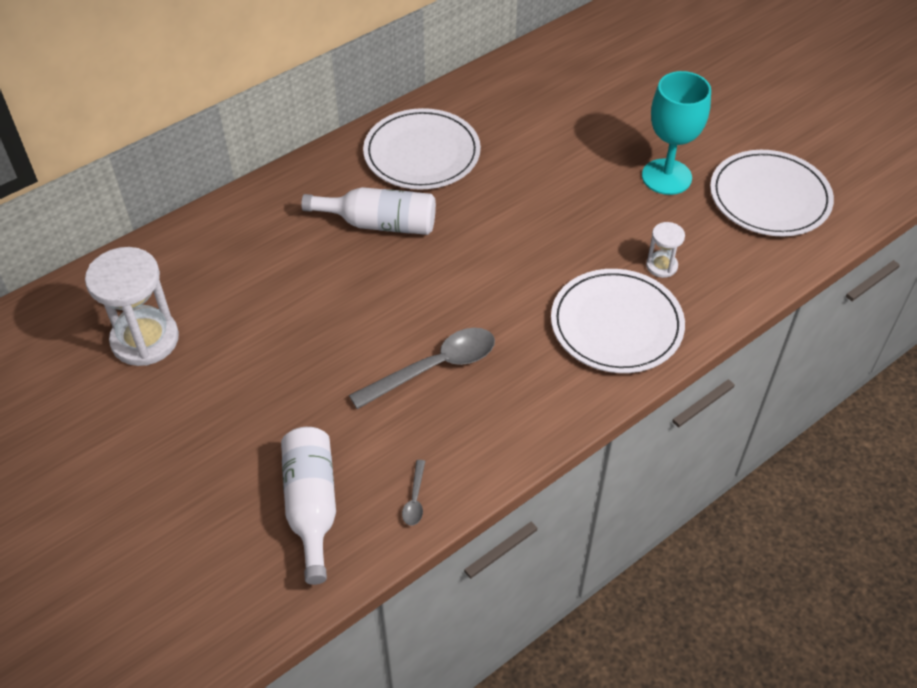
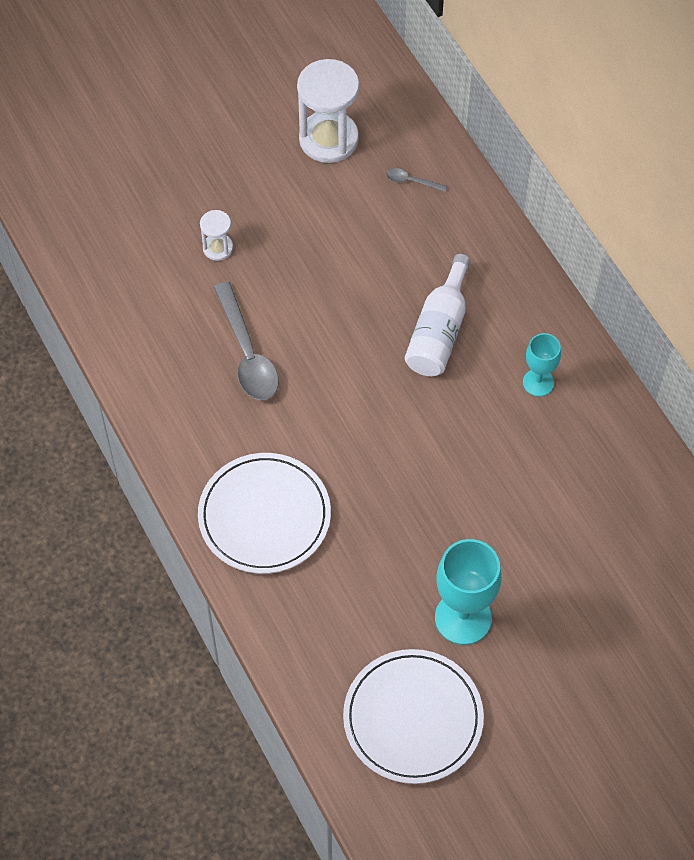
camera: 100 degrees right, 10 degrees up
white bottle [281,427,336,585] -> none
white plate [363,108,481,190] -> turquoise goblet [523,333,561,396]
grey spoon [402,460,425,526] -> grey spoon moved to [386,168,447,192]
white hourglass [646,222,685,278] -> white hourglass moved to [200,210,233,261]

